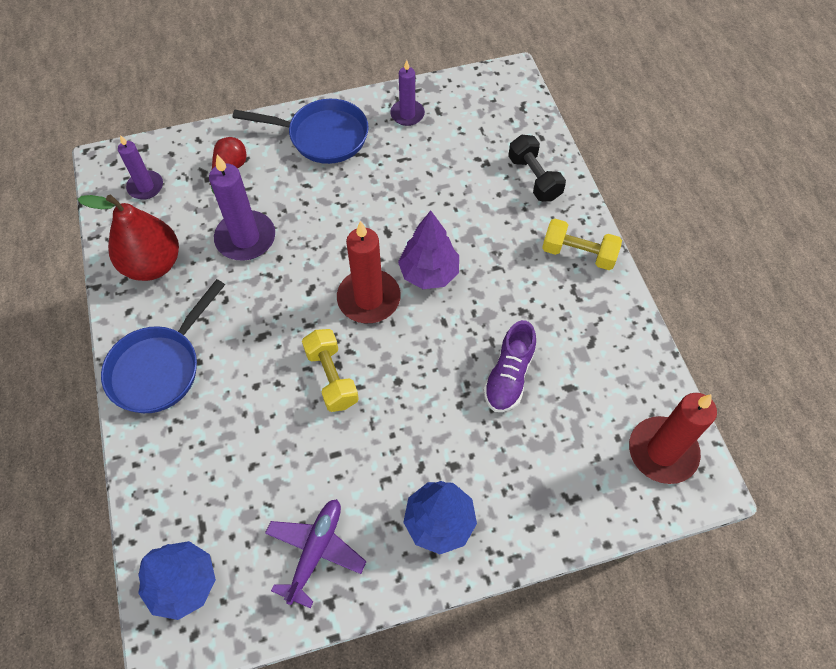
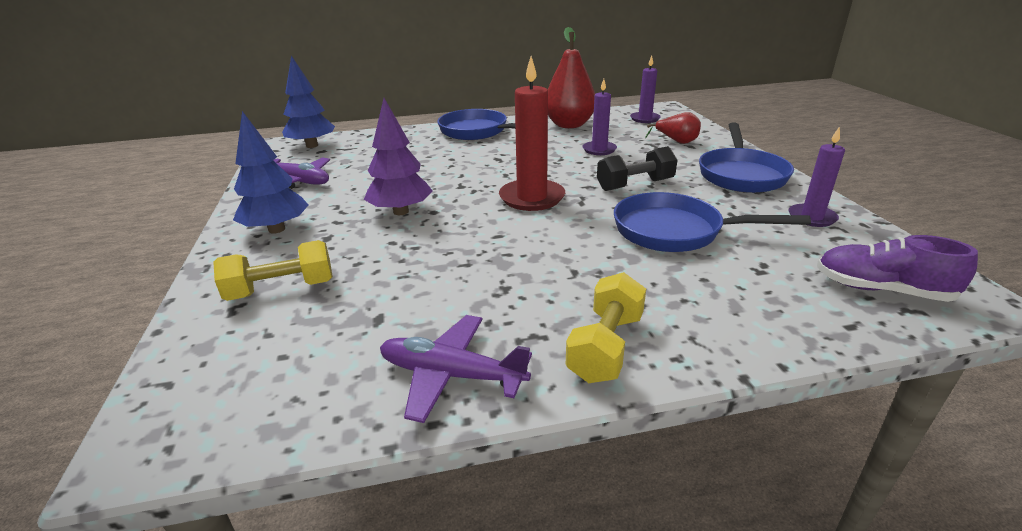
camera: 95 degrees right, 30 degrees down
purple candle [209,155,275,261] -> purple candle [583,79,617,155], size x0.62
yellow dumbbell [302,329,359,412] -> yellow dumbbell moved to [213,240,333,301]
purple tree [398,210,459,289] -> purple tree moved to [364,98,432,215]
purple shoe [483,320,536,412] -> purple shoe moved to [817,235,978,302]
black dumbbell [508,135,566,202] -> black dumbbell moved to [597,146,678,191]
red candle [629,393,717,484] -> none
none -> purple plane [380,315,532,423]
none -> blue pan [614,192,811,252]

